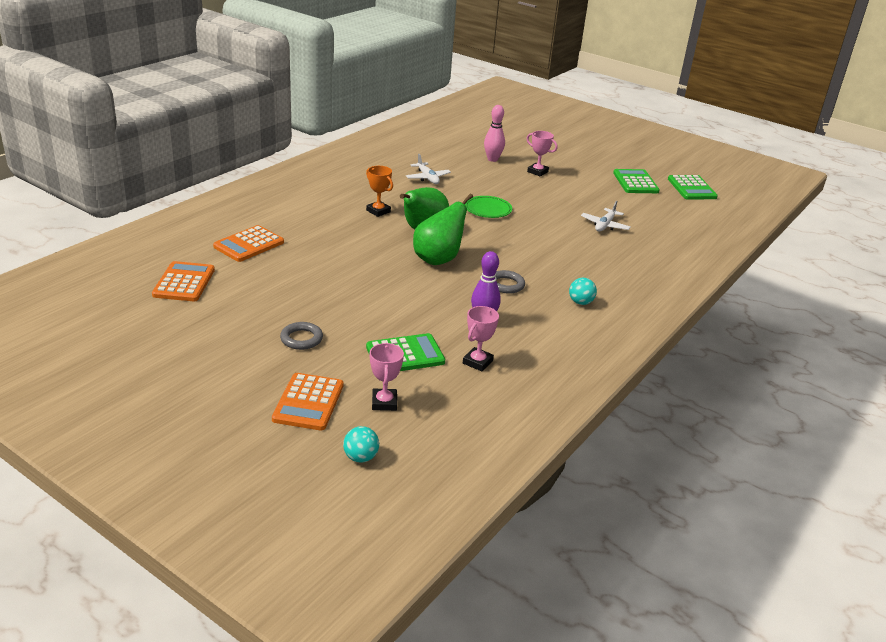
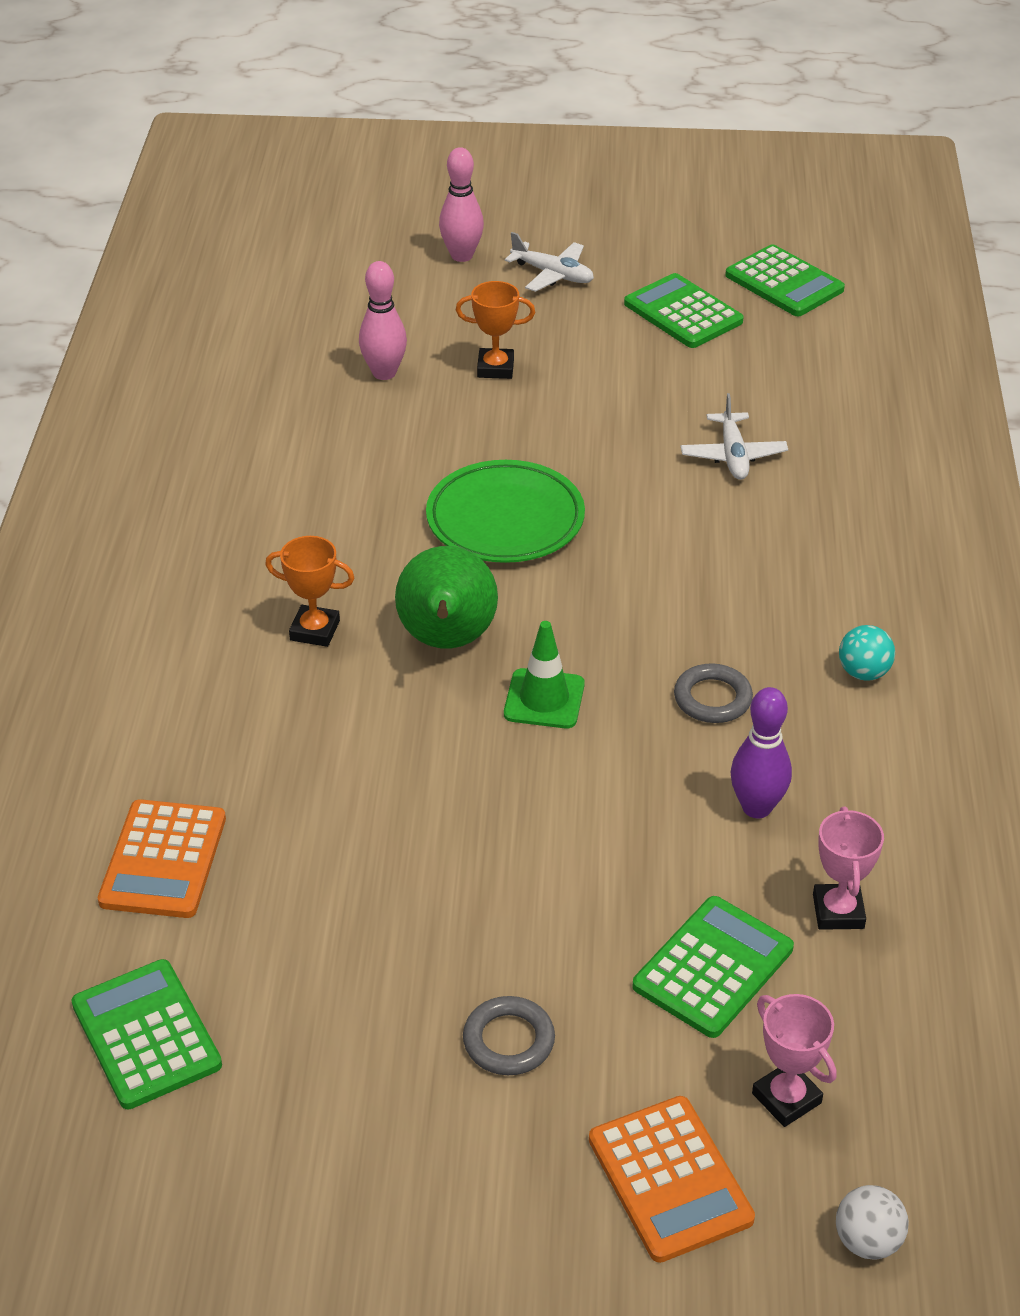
camera: 30 degrees left, 10 degrees up
orange calculator [152,261,215,301] -> green calculator [71,959,222,1109]
turquoise ball [343,426,379,463] -> white ball [836,1185,909,1260]
white plane [406,154,451,184] -> white plane moved to [505,232,594,292]
green pear [413,194,473,265] -> green traffic cone [504,621,585,728]
green plate [465,196,512,218] -> green plate [426,460,585,563], size x1.50
pink trophy [526,131,558,177] -> orange trophy [456,281,535,379]
none -> pink bowling pin [439,147,484,262]

